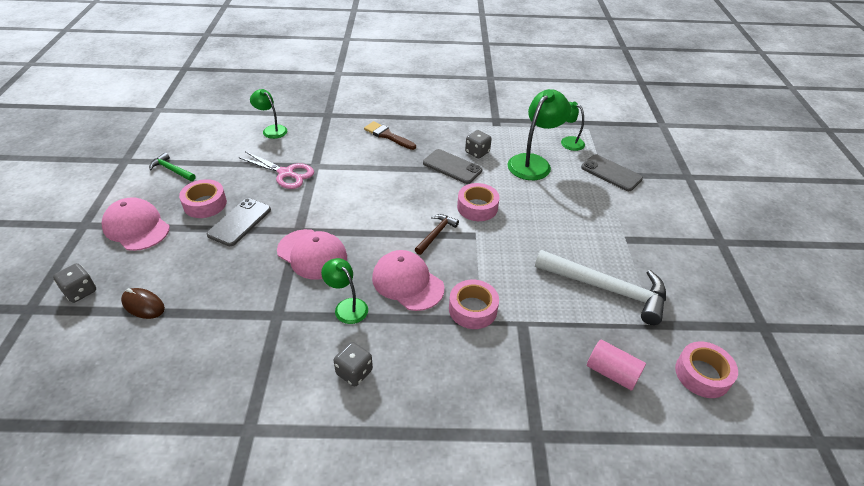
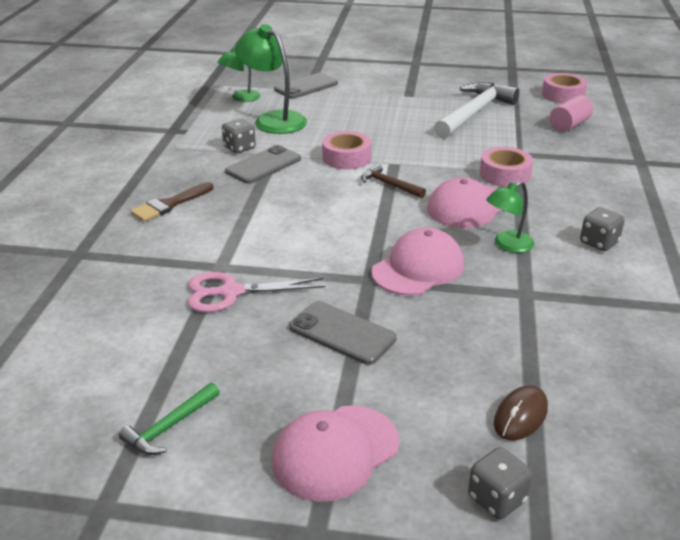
camera: 80 degrees left, 10 degrees down
pink tape [179,179,227,218] -> none
pink scissors [238,151,314,189] -> pink scissors turned 135 degrees counterclockwise [188,272,325,312]
green lamp [250,89,287,139] -> none

